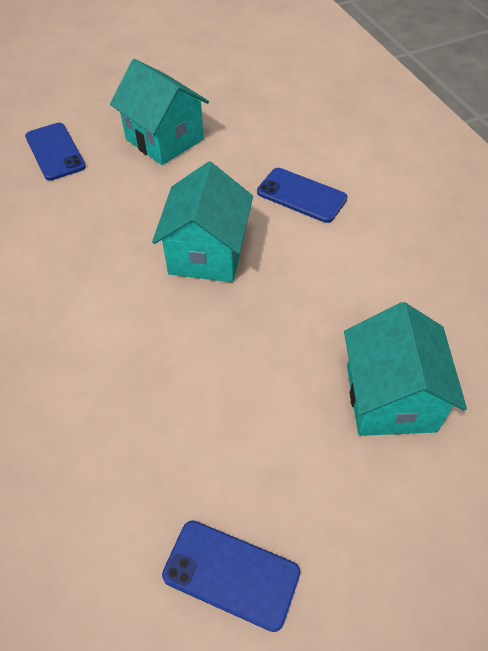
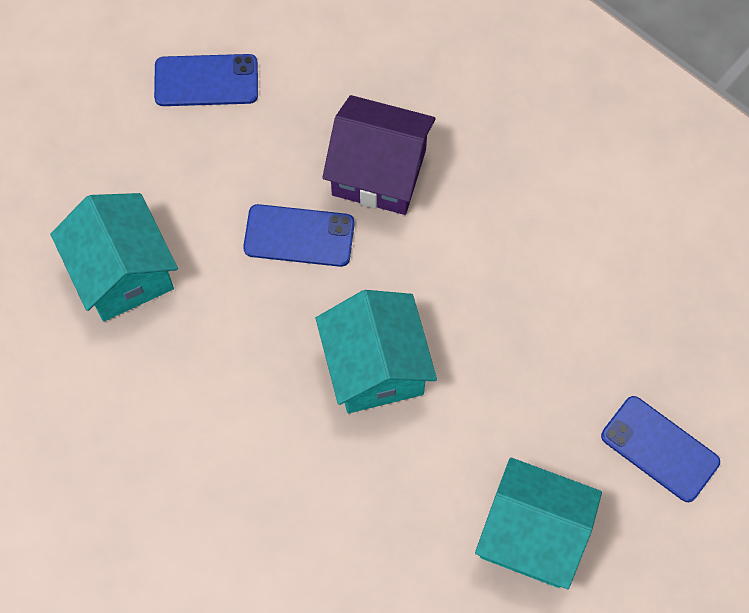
camera: 155 degrees right, 15 degrees up
blue phone [257,168,347,223] -> blue phone moved to [243,204,355,267]
none -> purple house [322,95,435,215]

